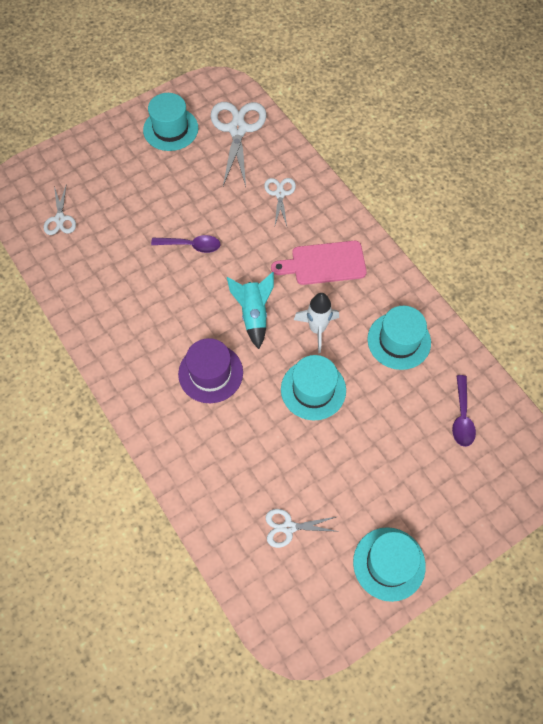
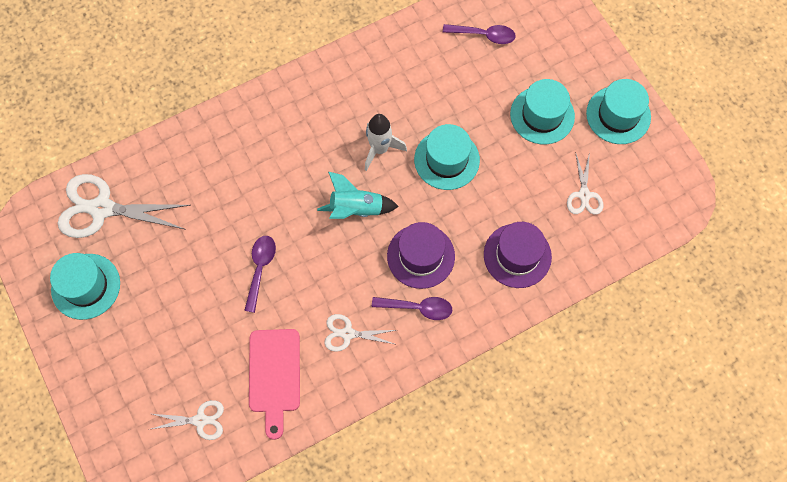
camera: 85 degrees left, 5 degrees up
white scissors [264,178,296,226] -> white scissors moved to [324,314,397,352]
pink cutting board [271,241,367,285] -> pink cutting board moved to [249,329,300,440]
turquoise hat [367,306,431,370] -> turquoise hat moved to [510,79,575,144]
none -> purple spoon [372,297,453,320]
none -> purple hat [484,222,552,288]

